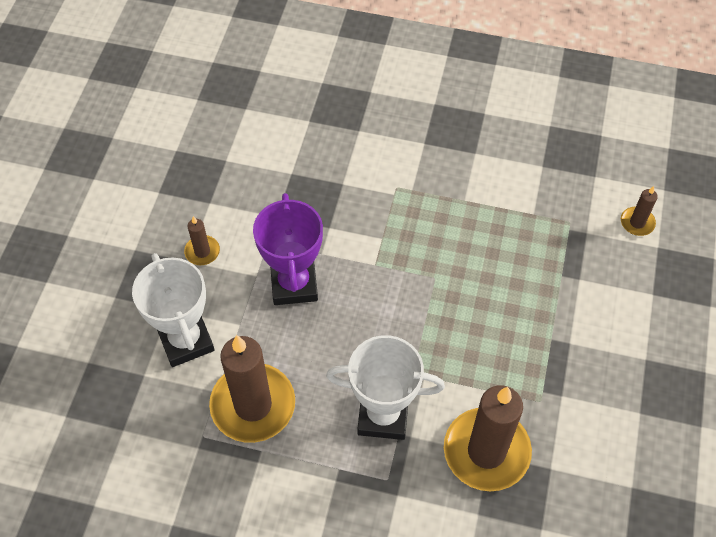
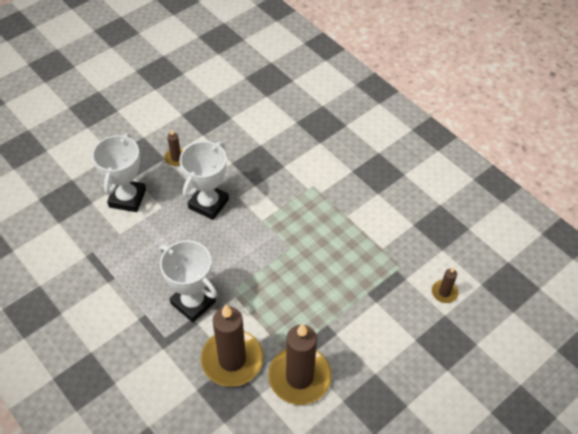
camera: 35 degrees right, 5 degrees down
brown candle [209,335,295,443] -> brown candle moved to [268,323,332,405]
purple trophy [253,193,323,305] -> white trophy [180,141,229,220]

